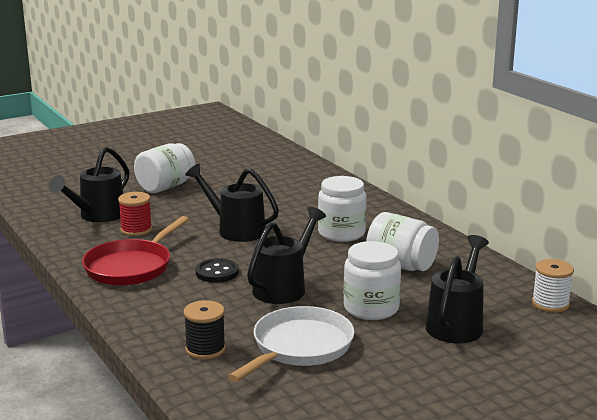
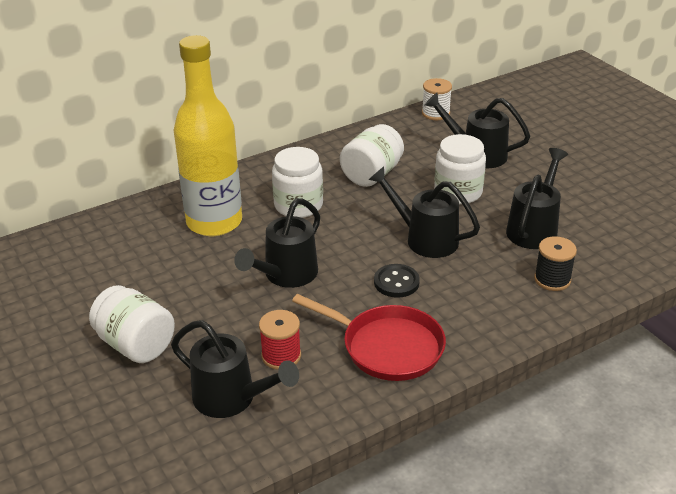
camera: 90 degrees left, 15 degrees up
white pan [228,306,355,382] -> black watering can [506,148,568,249]
none -> yellow bottle [174,35,242,236]

